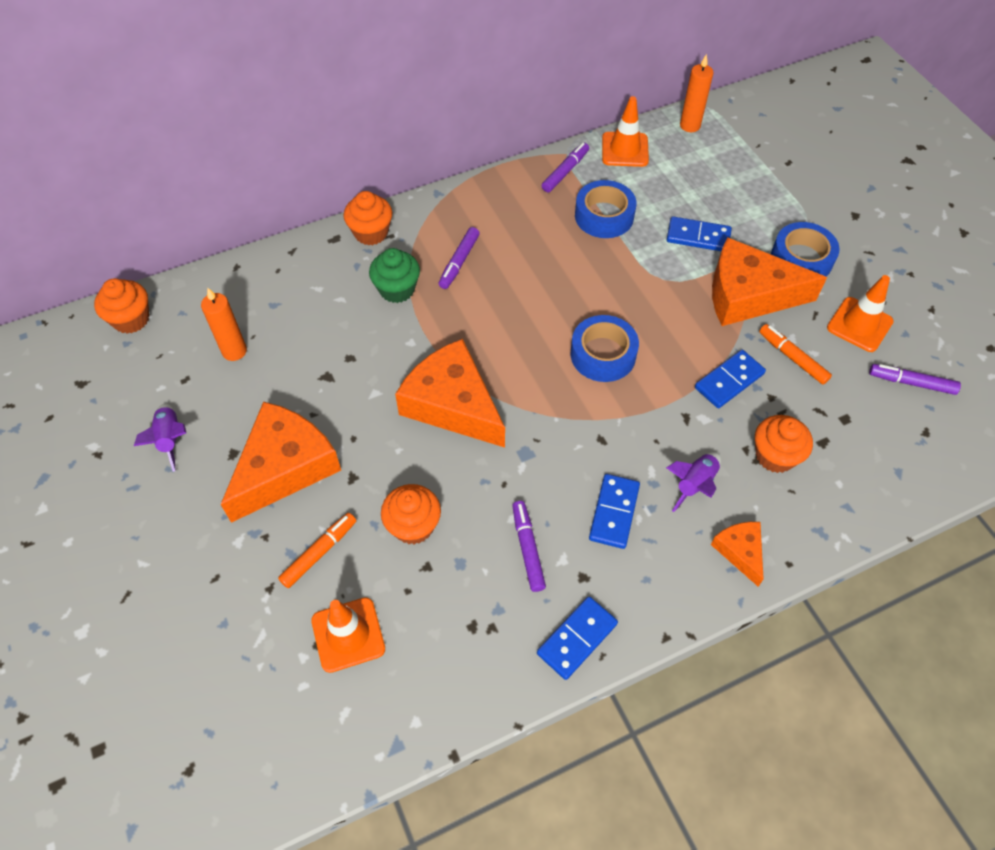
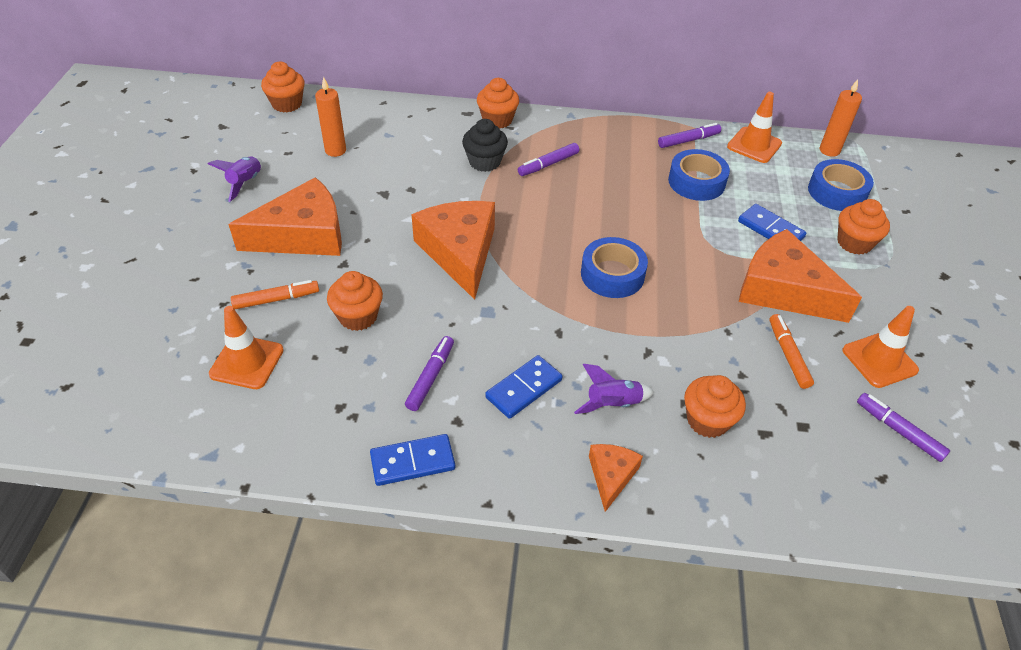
camera: 30 degrees right, 10 degrees down
green cupcake [369,248,420,303] -> black cupcake [462,119,508,172]
blue domino [695,350,766,408] -> none
blue tape [771,222,839,277] -> blue tape moved to [808,159,874,211]
none -> orange cupcake [837,199,890,255]

